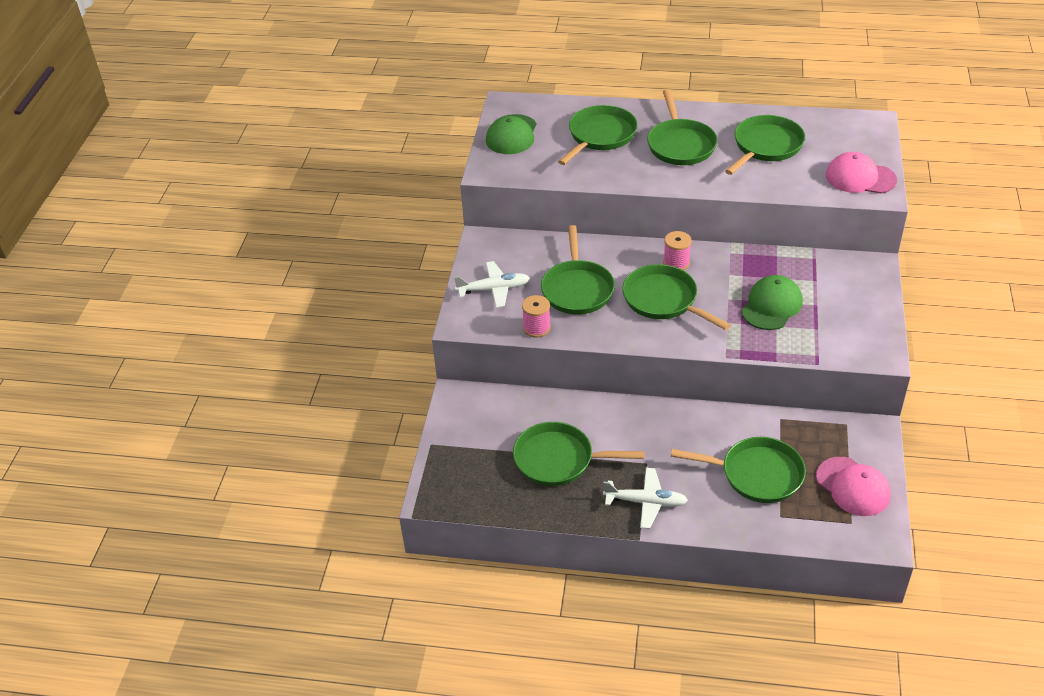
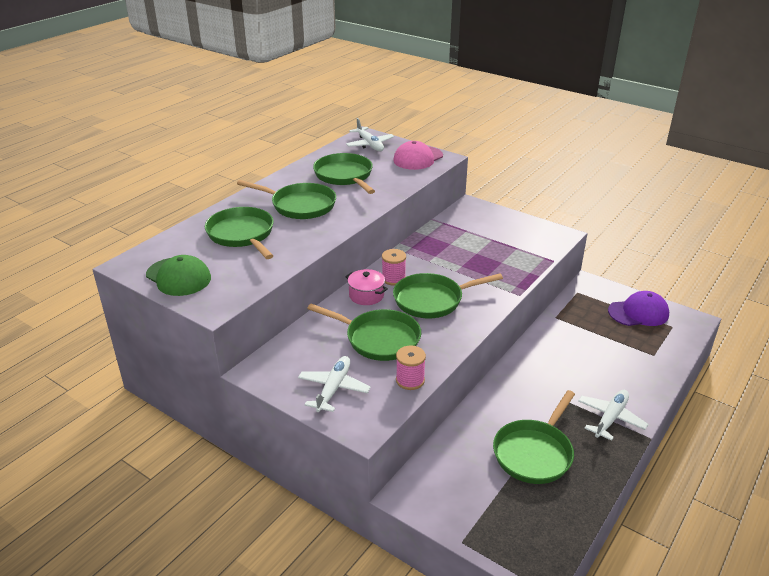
camera: 65 degrees left, 10 degrees down
green pan [671,437,806,503] -> none
green cap [741,275,803,330] -> none
pink cap [816,457,891,516] -> purple cap [608,291,669,326]
none -> pink pot [345,269,388,305]
none -> white plane [346,118,394,151]

